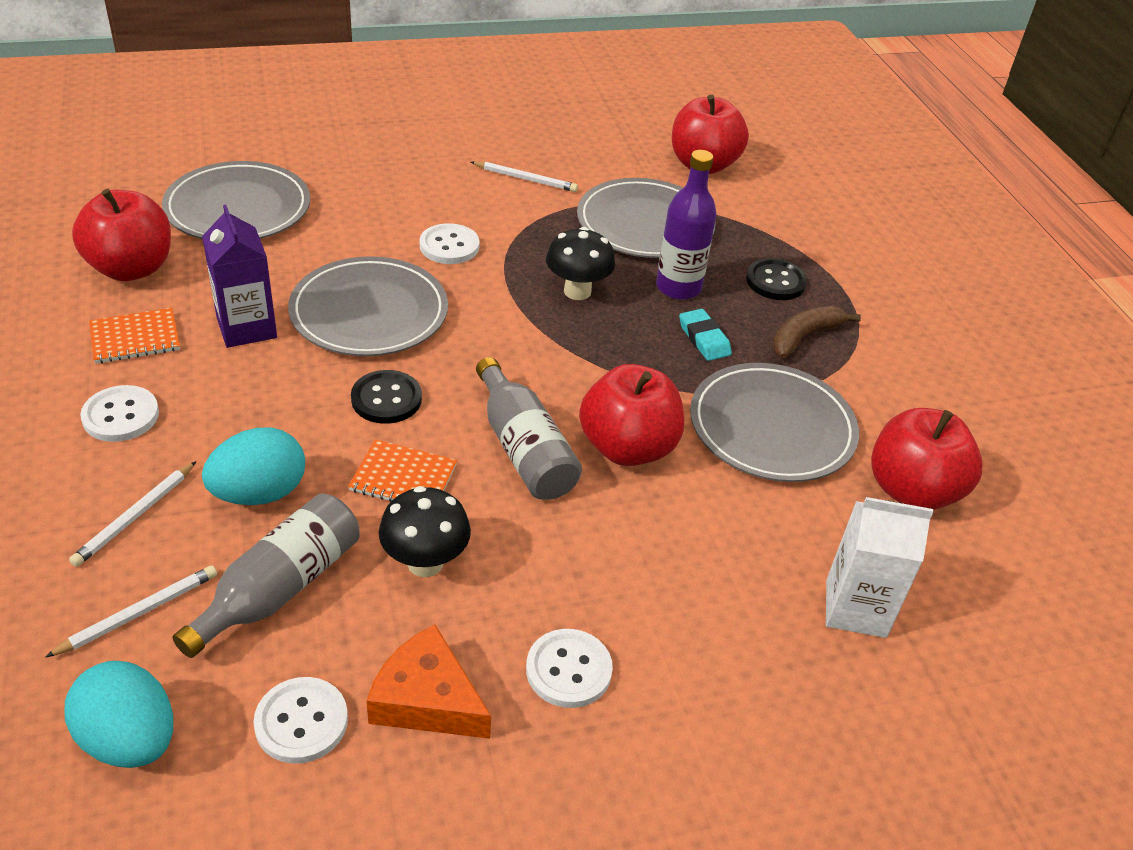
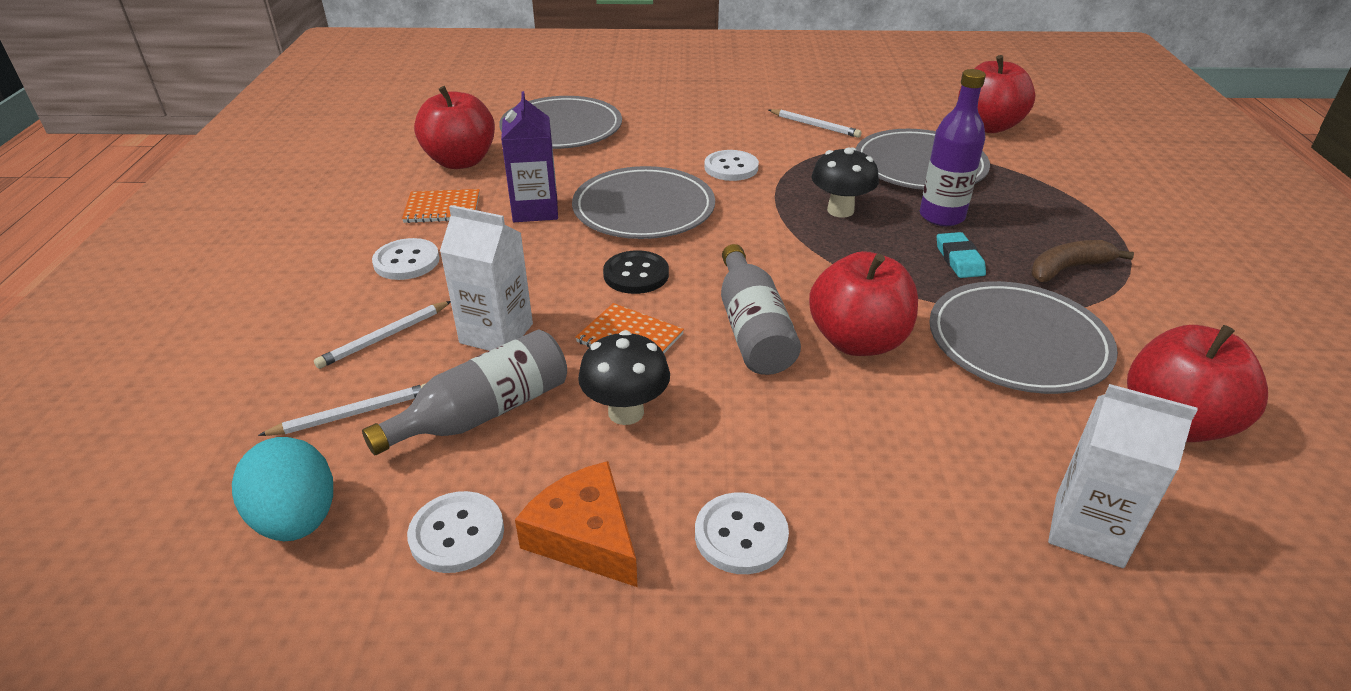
camera: 20 degrees right, 5 degrees down
turquoise egg [202,427,305,505] -> white carton [440,205,533,351]
black button [746,258,807,300] -> none

